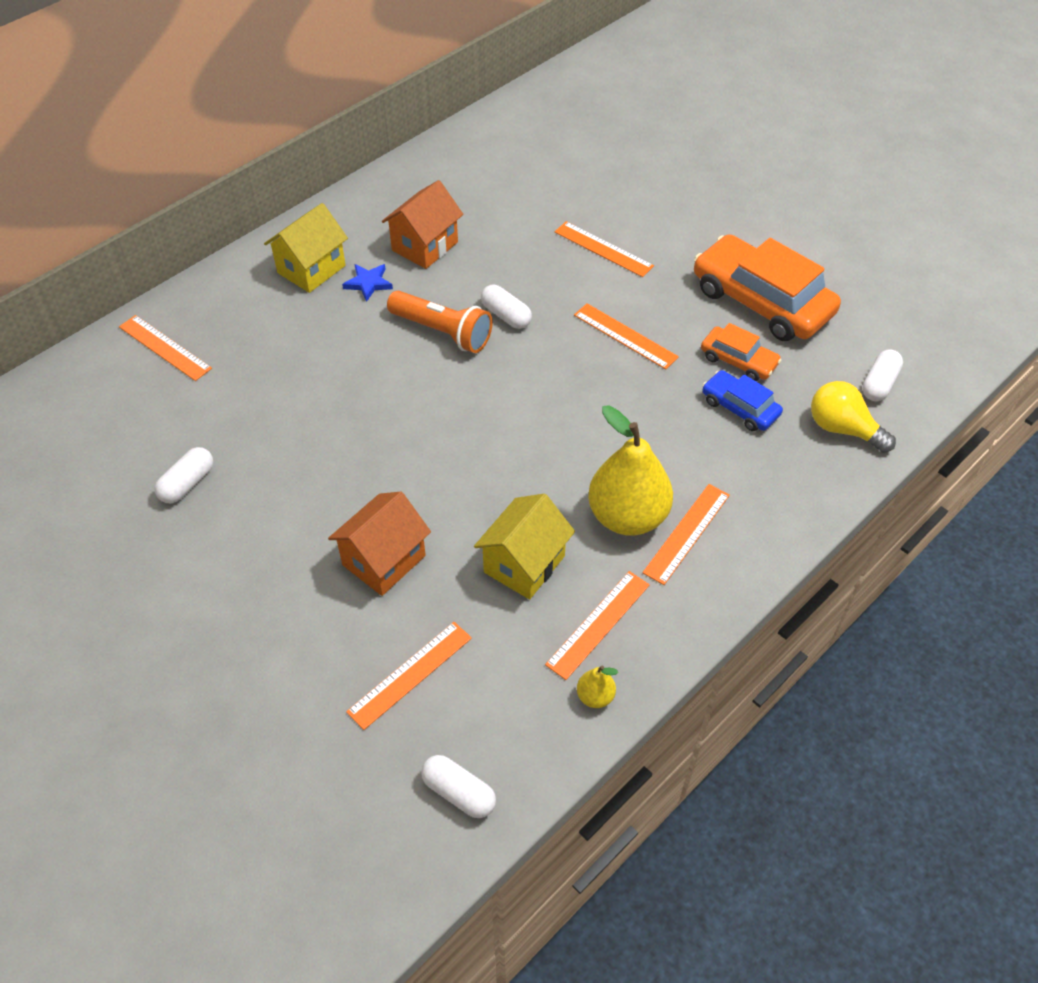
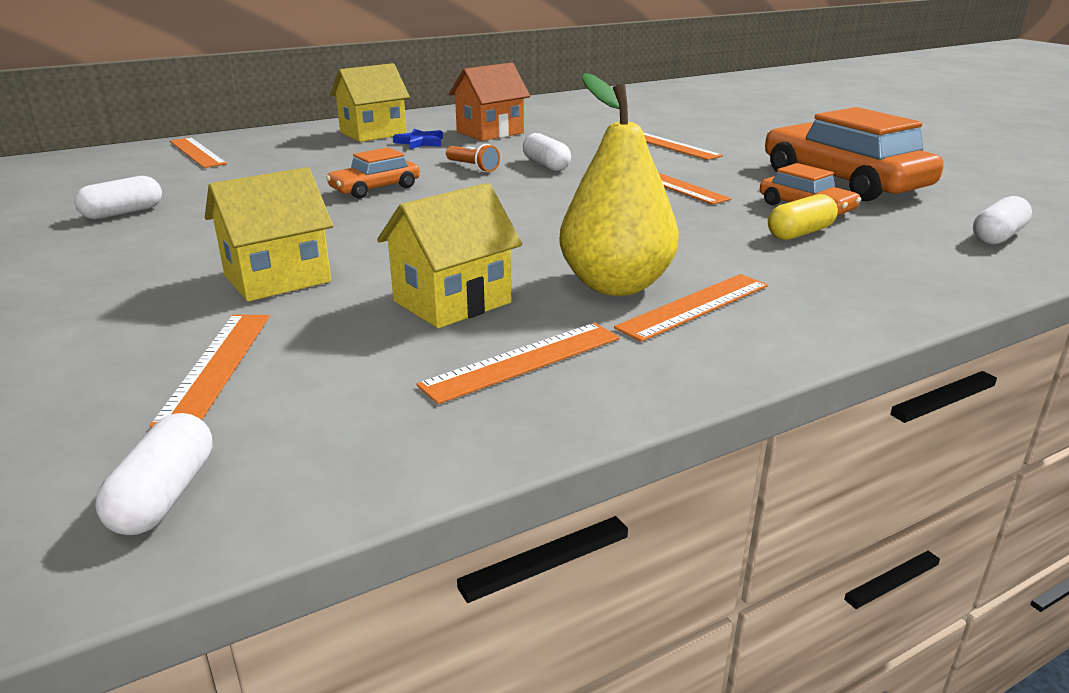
camera: 15 degrees right, 25 degrees down
orange house [328,492,431,596] -> yellow house [205,167,333,302]
orange ruler [346,622,472,730] -> orange ruler turned 60 degrees counterclockwise [149,315,270,428]
orange flashlight [387,291,493,353] -> orange flashlight [446,144,500,172], size x0.54
white capsule [421,755,496,818] -> white capsule turned 45 degrees clockwise [95,413,213,535]
yellow pear [577,666,618,708] -> none
blue car [702,370,783,431] -> yellow capsule [768,194,838,240]
yellow light bulb [811,381,896,453] -> none
none -> orange car [326,147,420,199]

